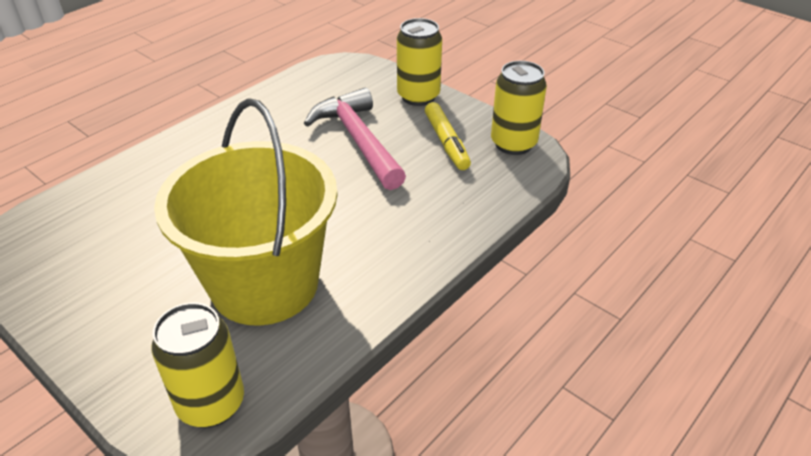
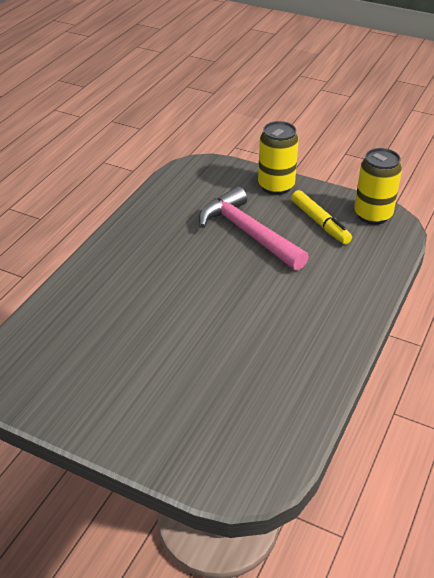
camera: 15 degrees left, 0 degrees up
yellow can [151,303,244,428] -> none
yellow bucket [154,98,338,326] -> none

